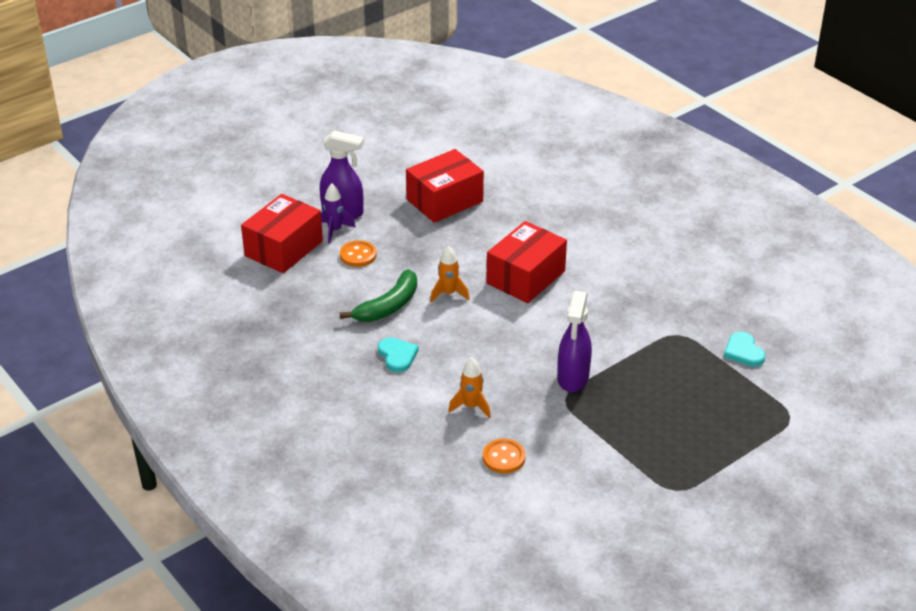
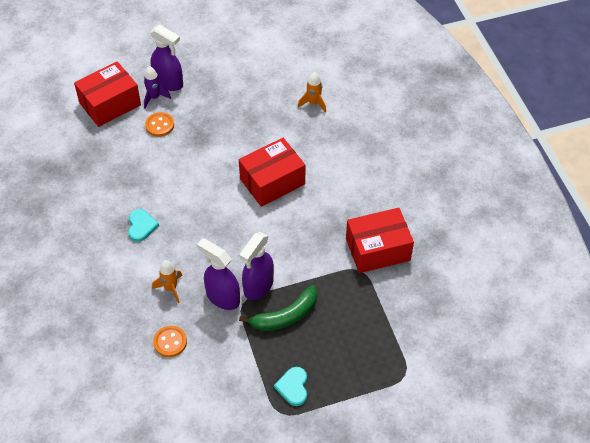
camera: 20 degrees right, 15 degrees up
green banana [340,269,417,322] -> green banana moved to [239,285,317,331]
red box [406,149,484,223] -> red box moved to [346,208,414,273]
orange rocket [430,246,469,303] -> orange rocket moved to [298,72,326,113]
turquoise heart [724,332,766,367] -> turquoise heart moved to [274,367,307,406]
none -> purple spray bottle [197,238,240,310]

